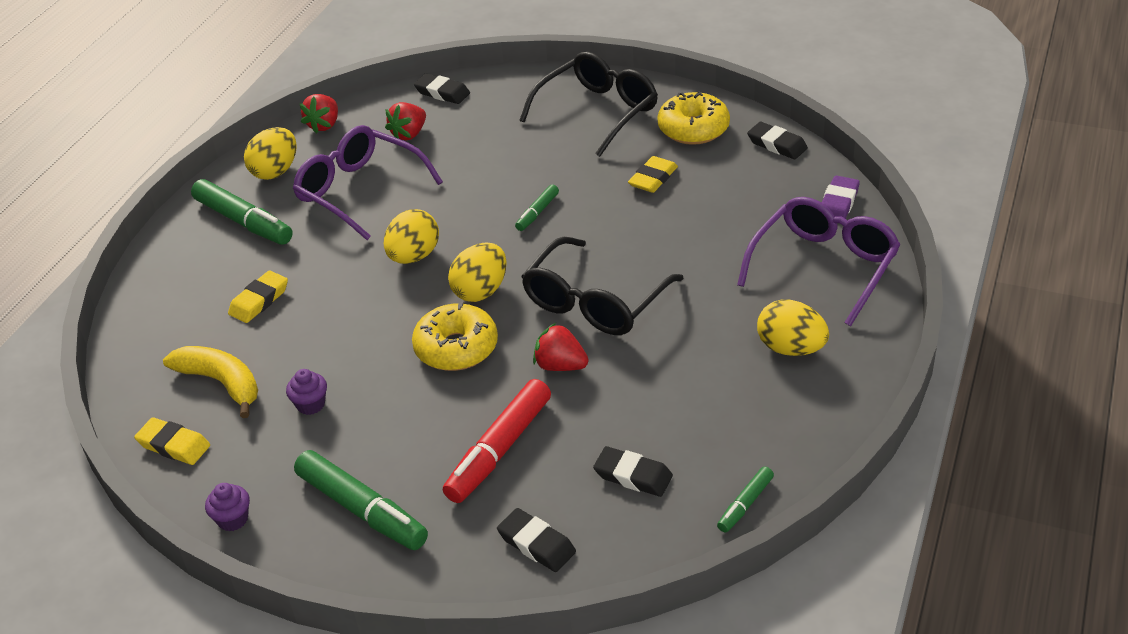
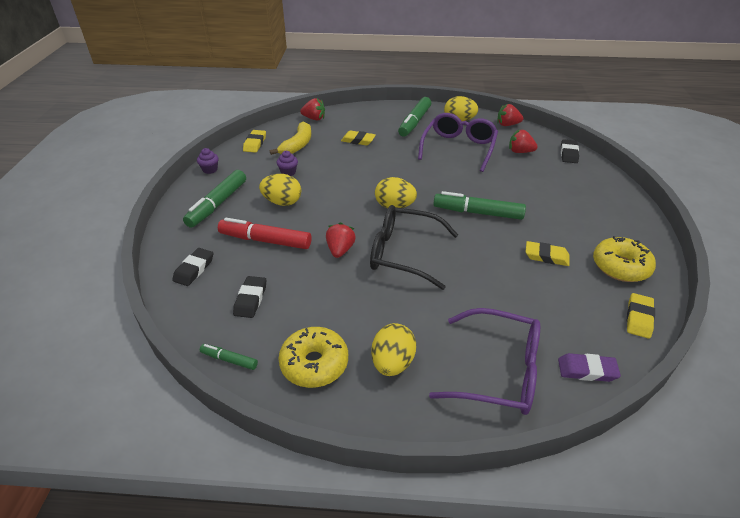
camera: 70 degrees right, 0 degrees up
yellow egg [384,209,439,264] -> yellow egg moved to [259,174,301,206]
yellow donut [412,302,498,371] -> yellow donut moved to [278,327,348,388]
green marker [515,184,559,231] -> green marker [433,191,526,220], size x1.95
black glasses [519,52,658,157] -> none
black eraser [747,122,808,159] -> yellow eraser [627,293,655,339]
none -> red strawberry [300,98,325,120]

